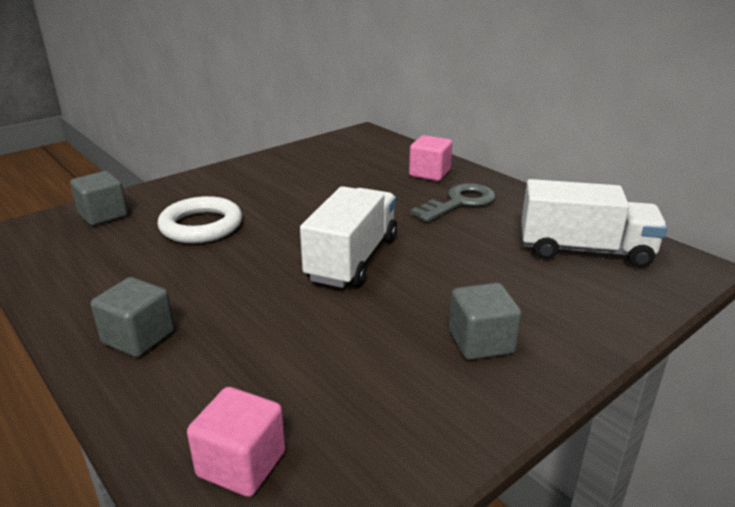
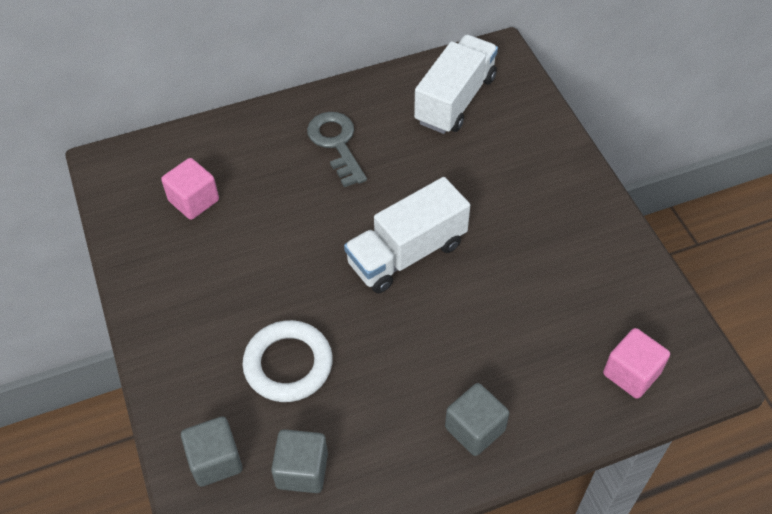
camera: 70 degrees left, 25 degrees up
white truck [300,186,397,288] -> white truck turned 75 degrees counterclockwise [344,177,470,293]
pink cube [409,135,452,181] -> pink cube moved to [161,158,219,220]
grey cube [449,283,522,360] -> grey cube moved to [271,429,328,493]

